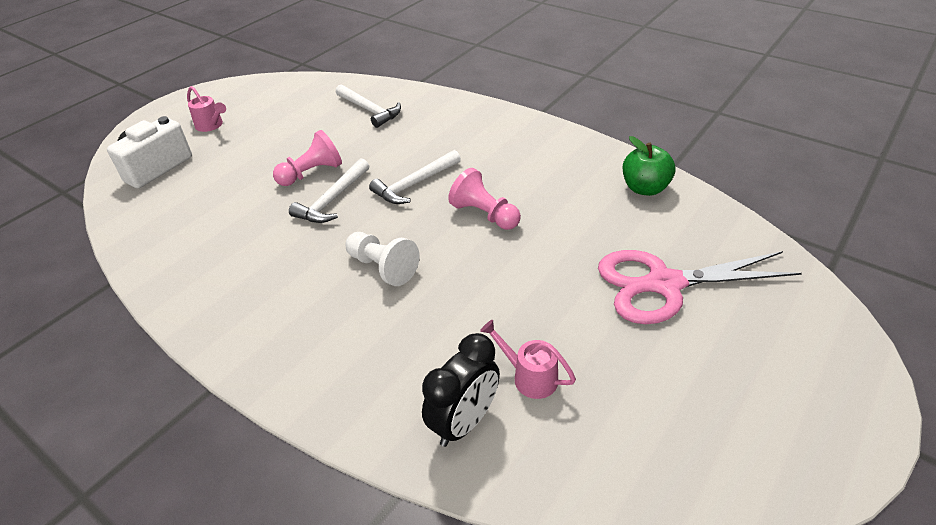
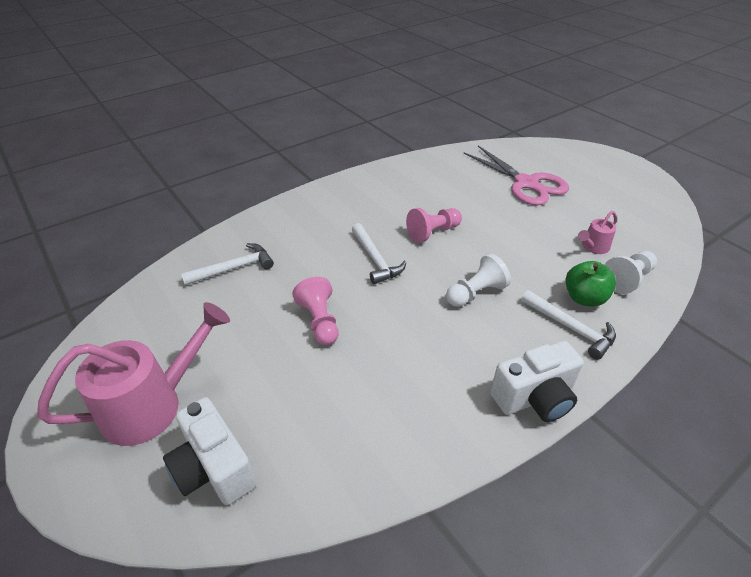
camera: 75 degrees left, 0 degrees up
pink watering can [187,86,226,132] -> pink watering can [37,302,230,446], size x2.09
white hammer [289,158,369,223] -> white hammer moved to [521,290,616,360]
black clock [422,333,500,447] -> white pawn [604,251,657,294]
pink scissors [598,250,802,324] -> pink scissors turned 45 degrees counterclockwise [464,146,569,205]
green apple [623,136,676,196] -> green apple moved to [566,261,616,307]
none -> white camera [490,341,584,422]

